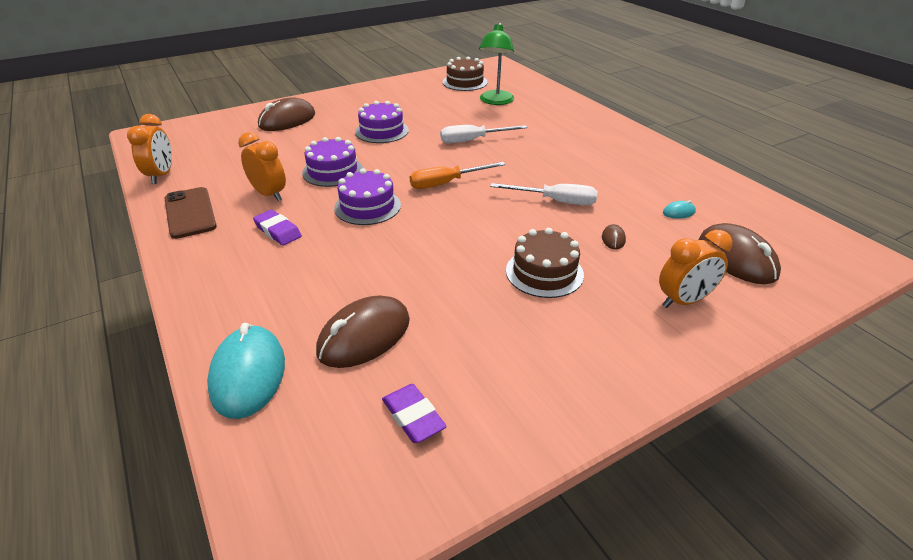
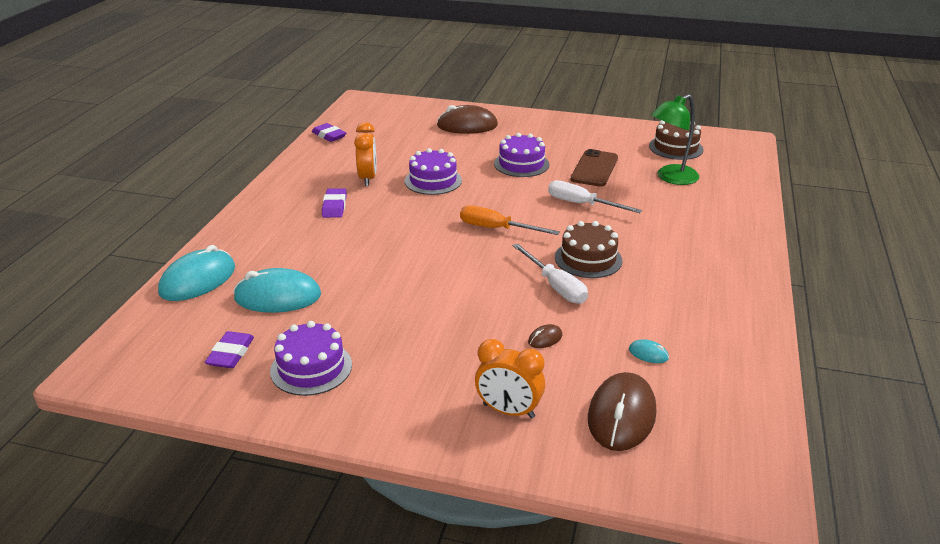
camera: 45 degrees right, 5 degrees down
orange clock [127,114,172,184] -> purple eraser [312,123,346,142]
brown phone [164,187,217,239] -> brown phone moved to [571,149,618,187]
brown mouse [316,295,410,368] -> turquoise mouse [233,268,321,313]
purple cake [334,168,401,225] -> purple cake moved to [270,321,352,396]
brown cake [506,228,584,298] -> brown cake moved to [555,221,622,278]

